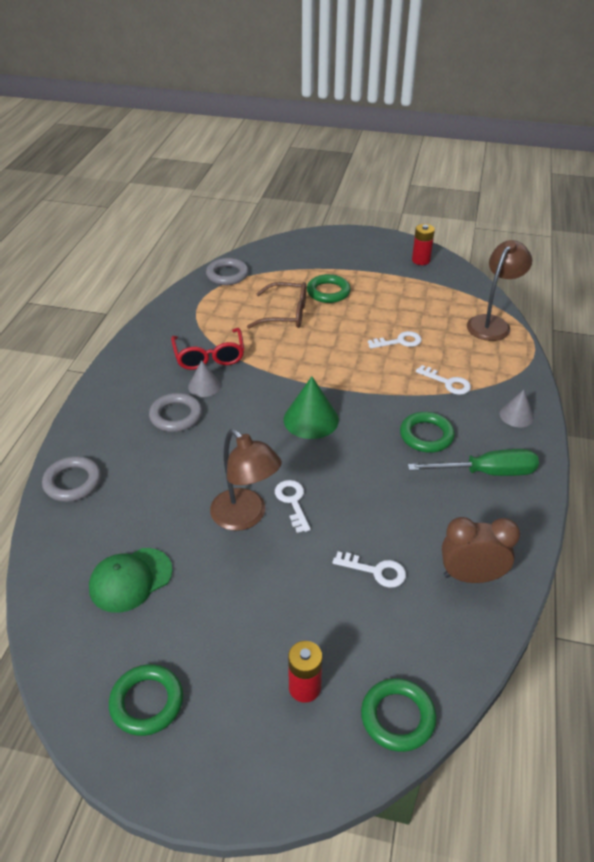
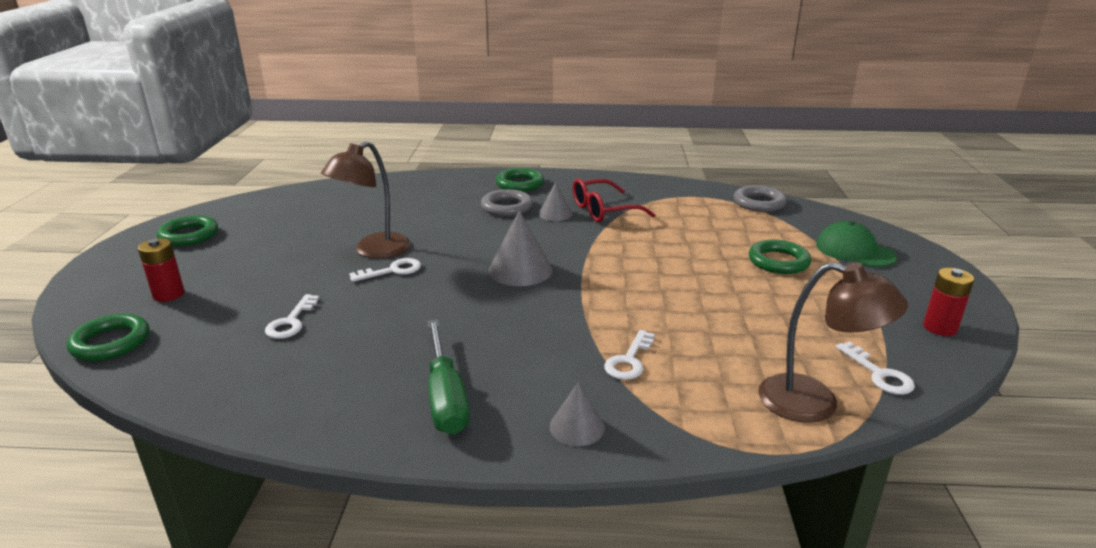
camera: 80 degrees right, 15 degrees down
grey ring [42,456,101,502] -> none
green cap [89,548,173,613] -> green cap moved to [816,221,897,267]
brown glasses [247,282,307,329] -> none
green cone [283,376,339,439] -> grey cone [489,210,553,286]
white key [368,331,422,349] -> white key moved to [836,341,915,395]
green ring [400,412,455,453] -> green ring moved to [496,168,544,192]
brown clock [442,517,520,583] -> none

